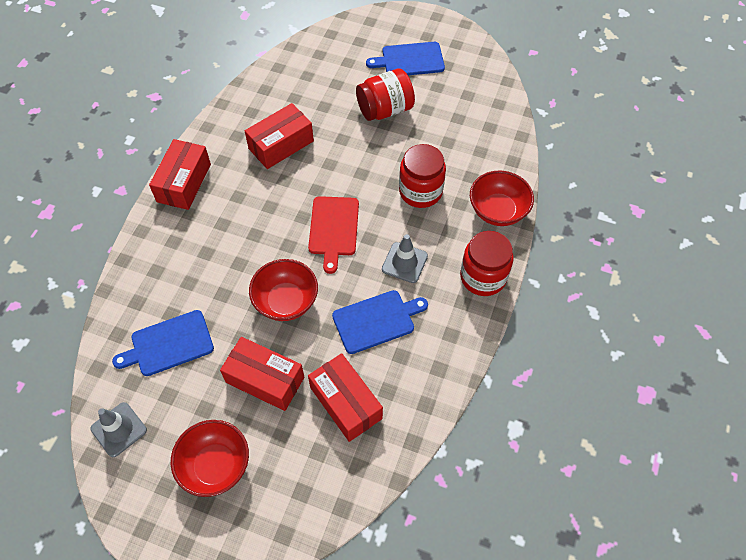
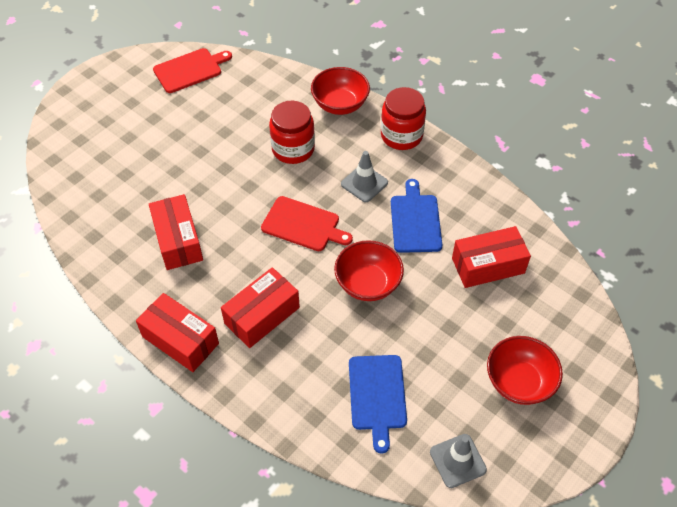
camera: 70 degrees left, 5 degrees down
red box [220,337,304,411] -> red box moved to [221,267,300,348]
red jar [356,68,415,121] -> none
blue cutting board [366,42,445,75] -> none
none -> red cutting board [153,48,232,93]

